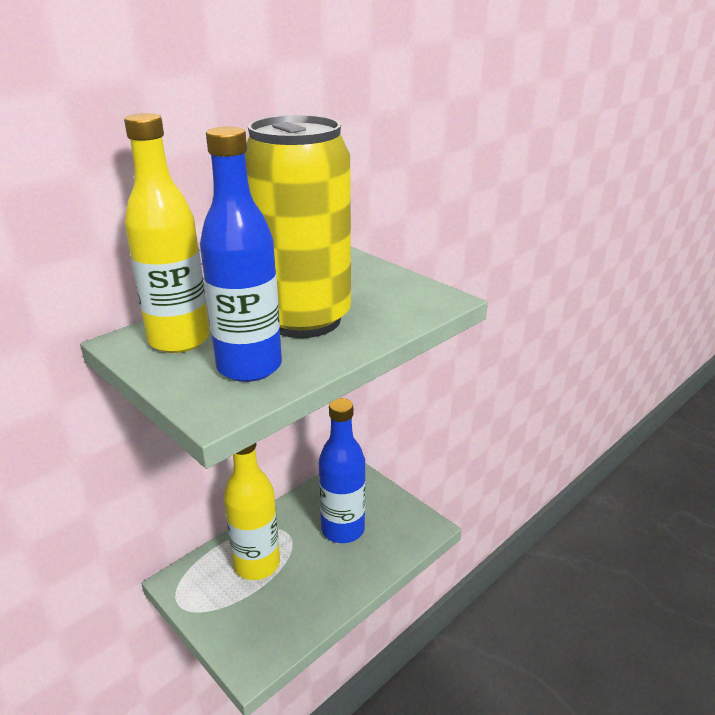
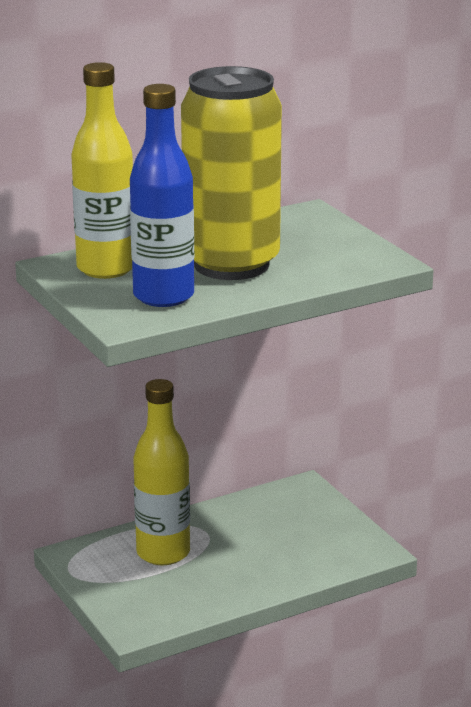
camera: 15 degrees right, 5 degrees down
blue bottle [319,398,366,543] -> none

